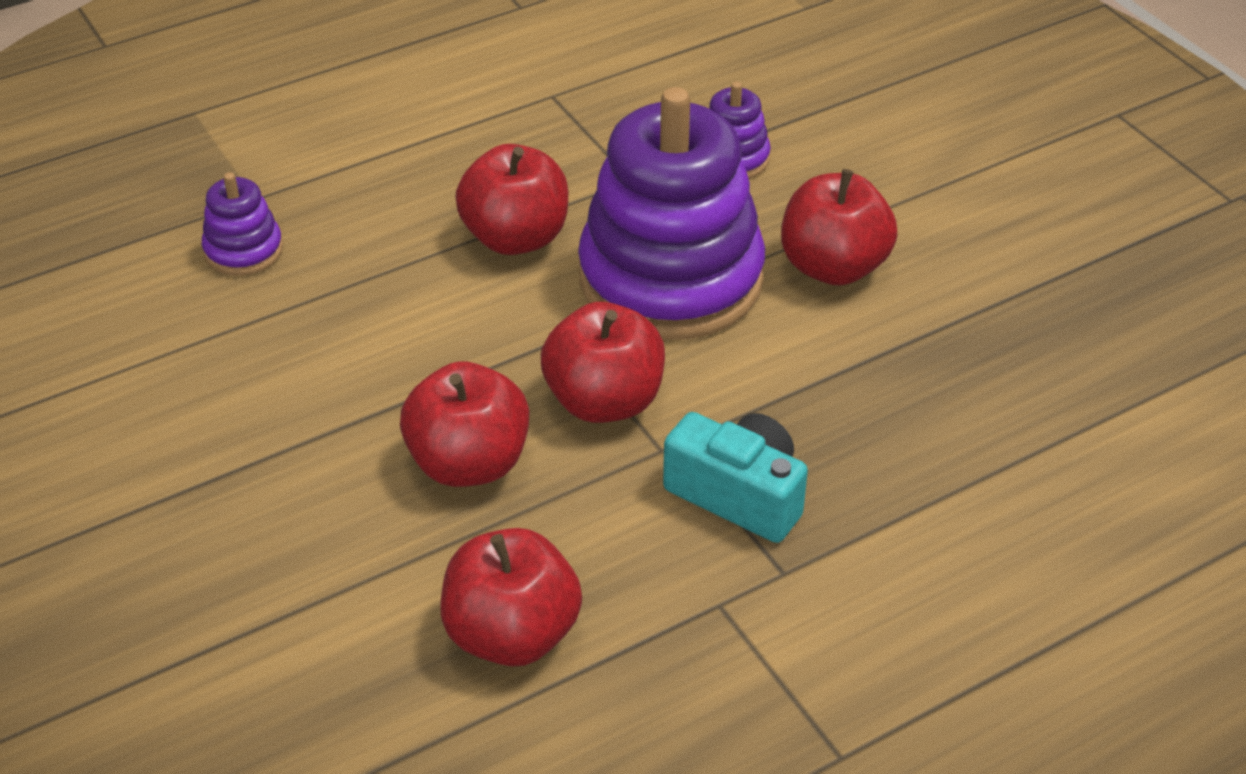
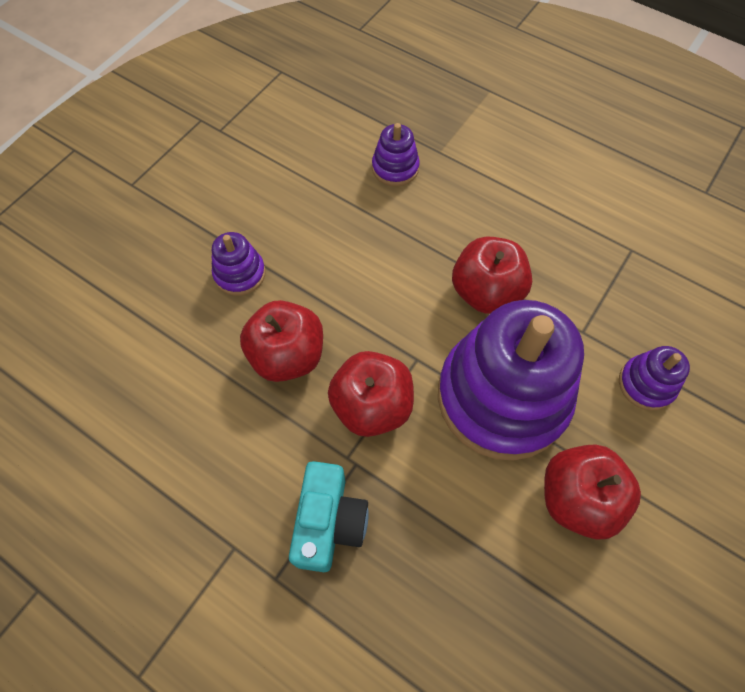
camera: 65 degrees right, 20 degrees up
red apple [440,528,582,666] -> none
none -> purple stacking toy [212,232,266,296]

